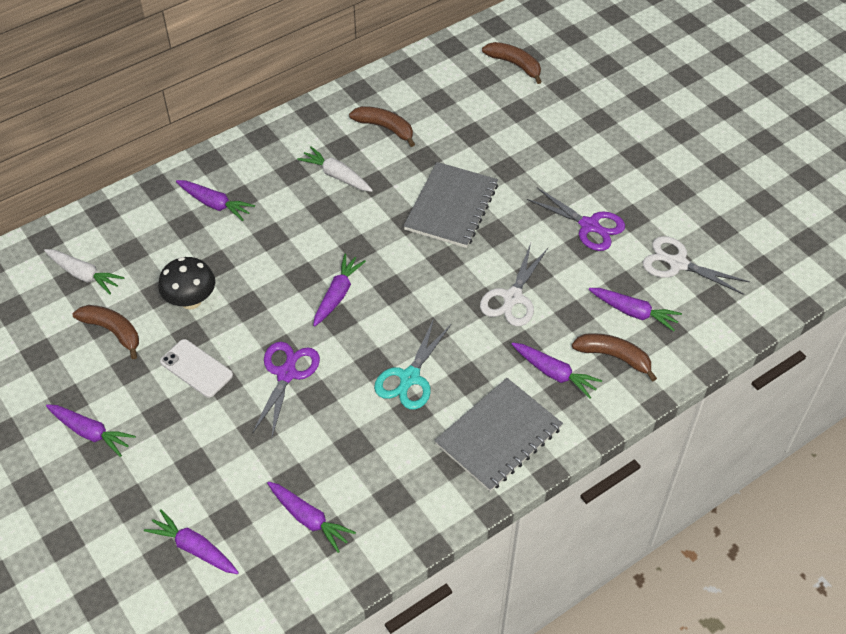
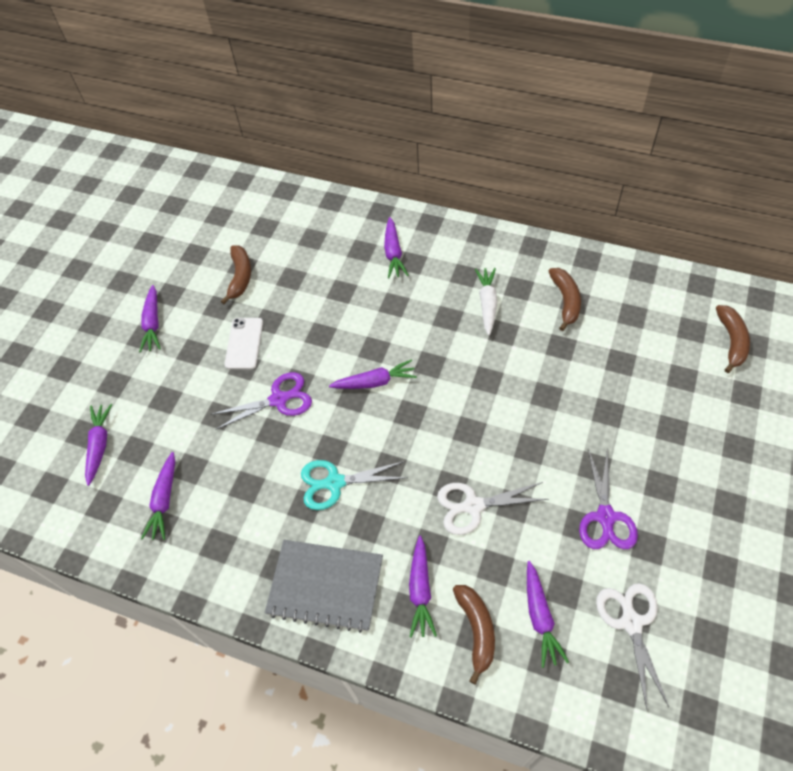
camera: 60 degrees right, 5 degrees up
white carrot [44,249,124,294] -> none
black mushroom [158,257,215,310] -> none
grey notebook [403,162,498,248] -> none

